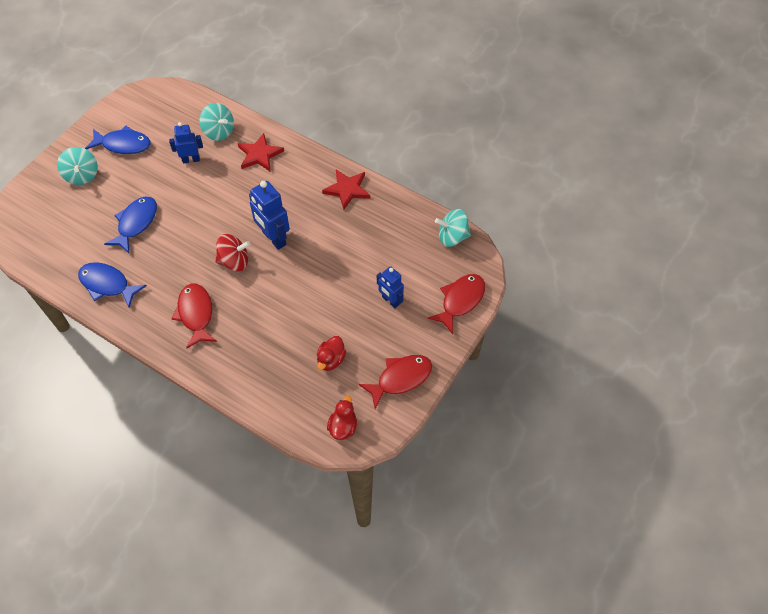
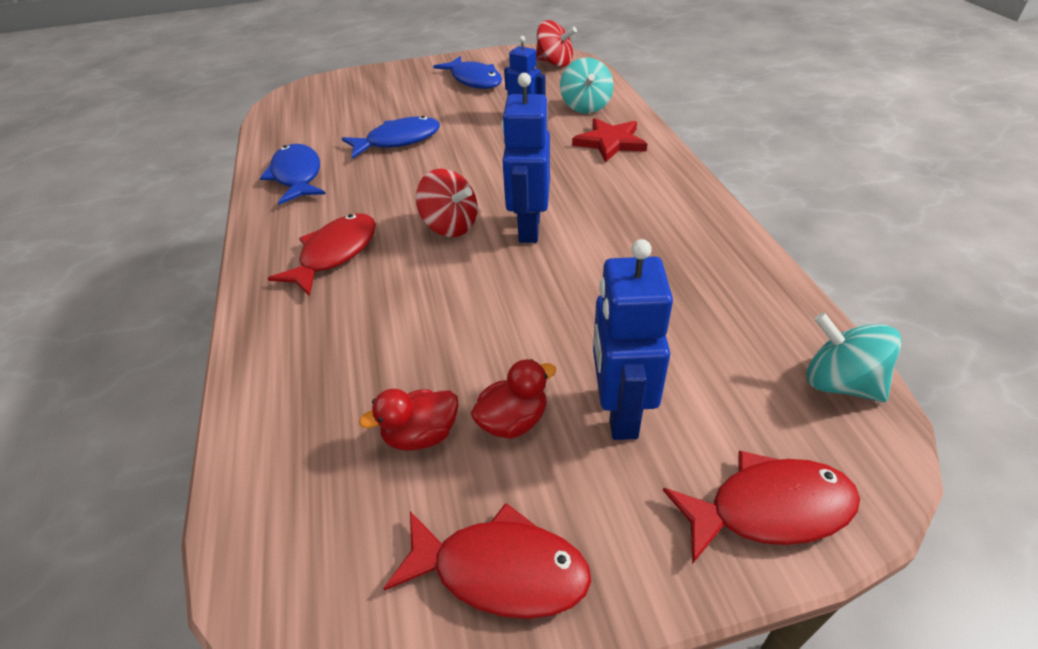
camera: 45 degrees right, 15 degrees down
turquoise spinning top [57,147,98,185] -> none
red star [322,170,370,210] -> none
red duck [327,396,357,440] -> red duck moved to [471,359,556,439]
blue robot [377,266,404,308] -> blue robot [593,239,673,440], size x1.57
none -> red spinning top [536,20,577,67]

